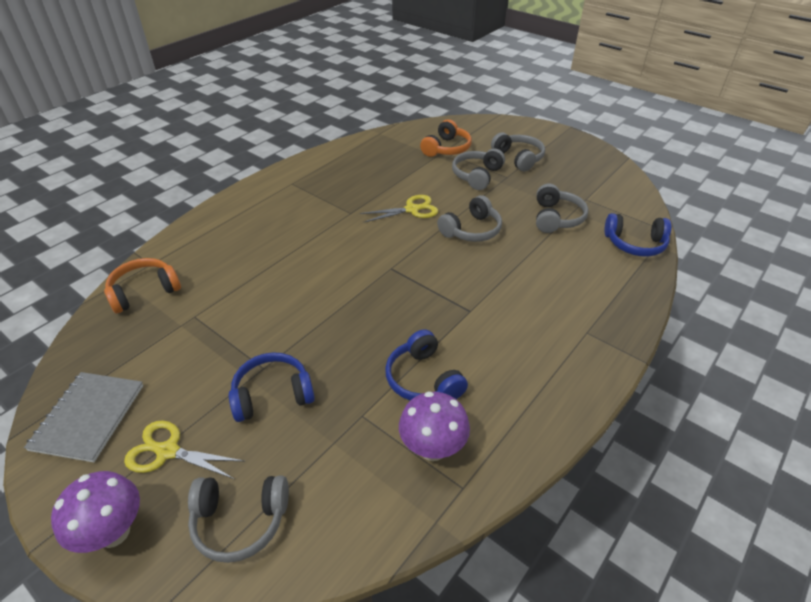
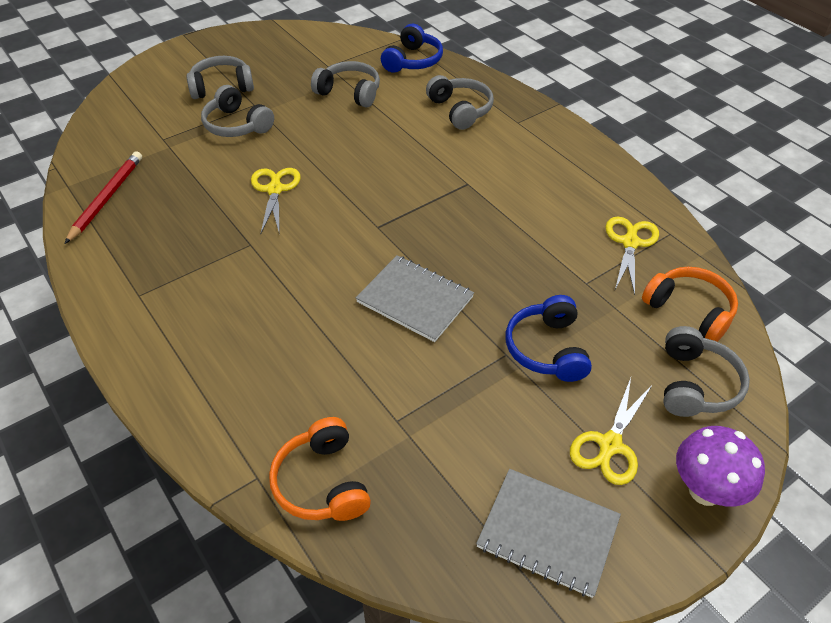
camera: 75 degrees left, 5 degrees up
blue headphones [385,329,468,400] -> none
purple mushroom [399,391,470,461] -> yellow scissors [605,217,659,295]
orange headphones [420,119,472,157] -> orange headphones moved to [642,267,738,342]
grey headphones [437,195,502,242] -> grey headphones moved to [426,75,494,130]
none -> red pencil [64,151,142,244]
none -> grey notebook [356,255,474,342]

